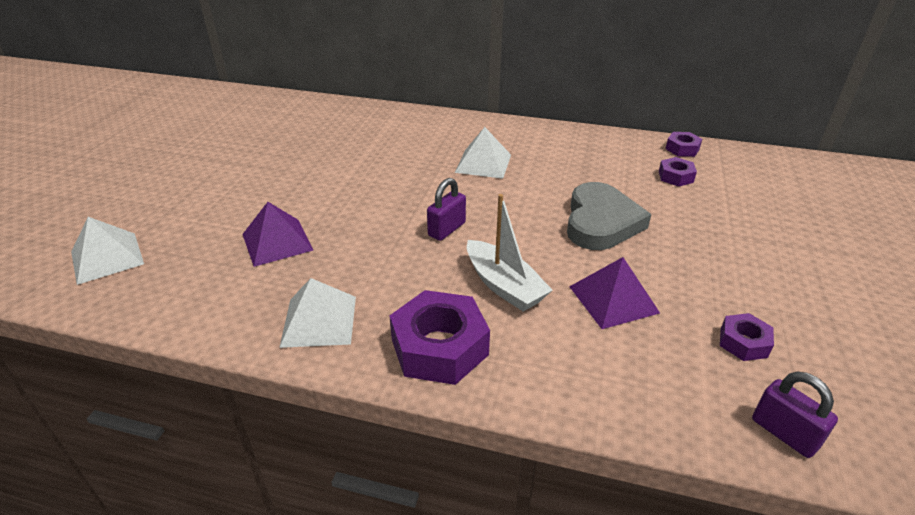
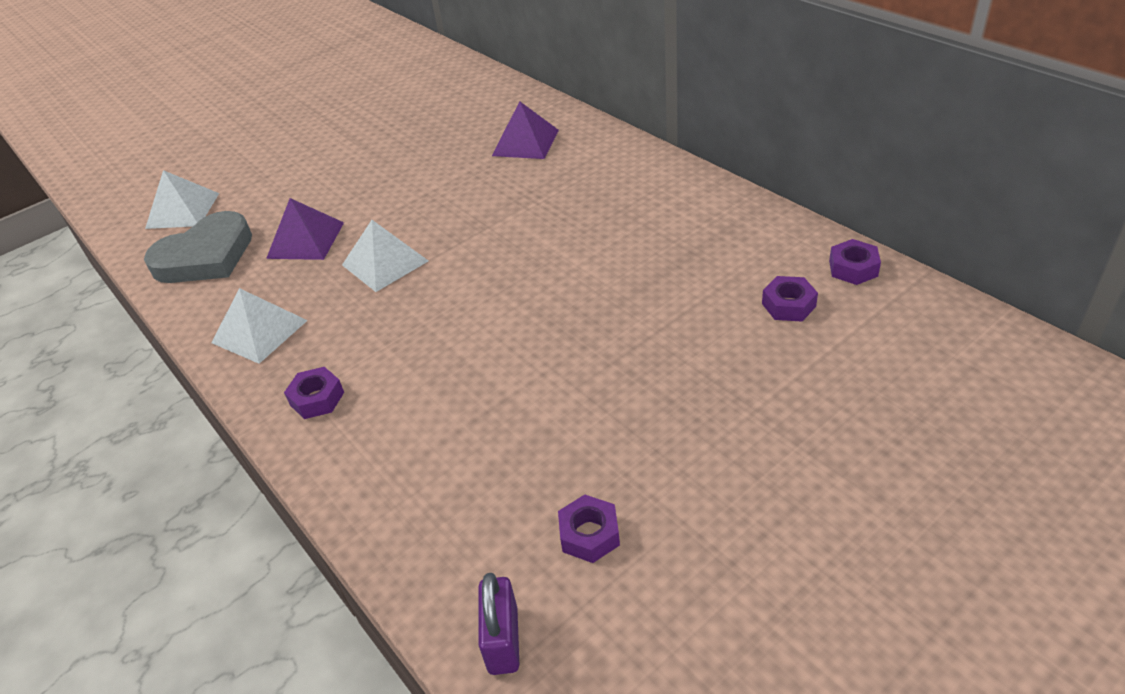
camera: 40 degrees right, 5 degrees up
purple nut [390,290,490,385] -> purple nut [284,367,344,419], size x0.52
purple padlock [427,178,466,241] -> none
white pyramid [455,127,511,179] -> white pyramid moved to [342,220,428,292]
white boat [467,194,553,312] -> none
grey heart [567,182,651,250] -> grey heart moved to [144,211,252,283]
purple pyramid [569,257,660,329] -> purple pyramid moved to [492,101,559,159]

